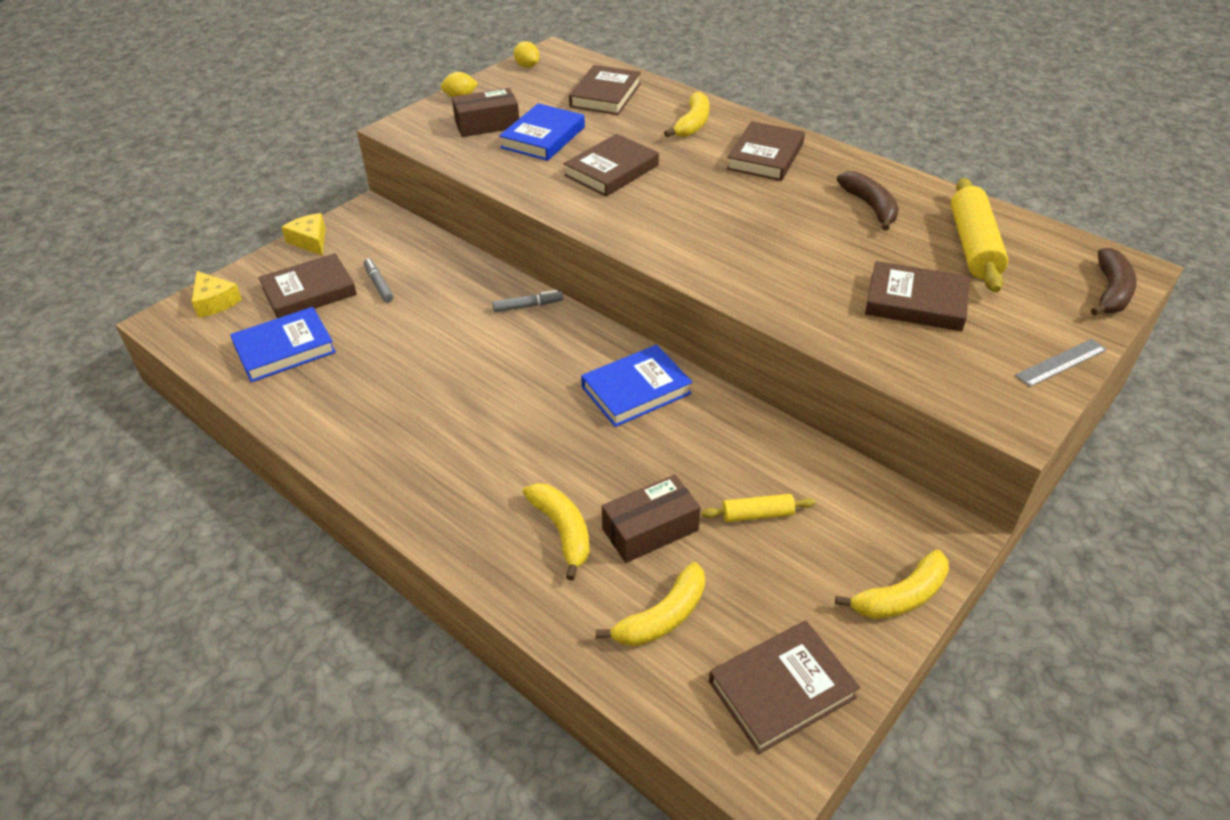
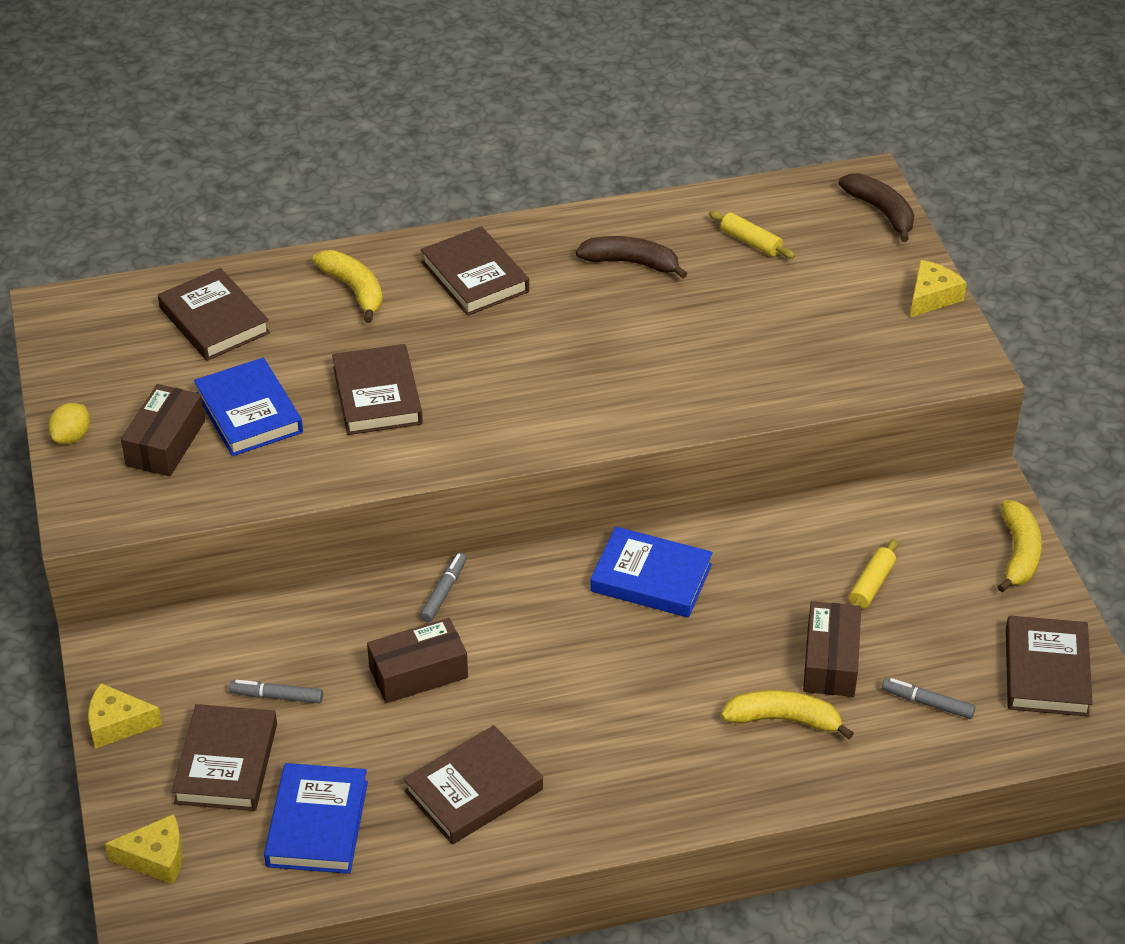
camera: 55 degrees left, 0 degrees up
yellow lemon [514,41,539,68] -> none
blue book [581,345,693,427] -> blue book turned 75 degrees counterclockwise [590,527,713,618]
yellow banana [596,562,705,646] -> grey marker [882,678,975,719]
brown book [865,261,969,331] -> brown book moved to [403,725,543,844]
yellow rolling pin [951,178,1008,292] -> yellow rolling pin [709,211,795,259], size x0.52
grey ruler [1015,339,1107,387] -> yellow cheese [910,260,967,317]
none -> brown box [367,618,468,703]

